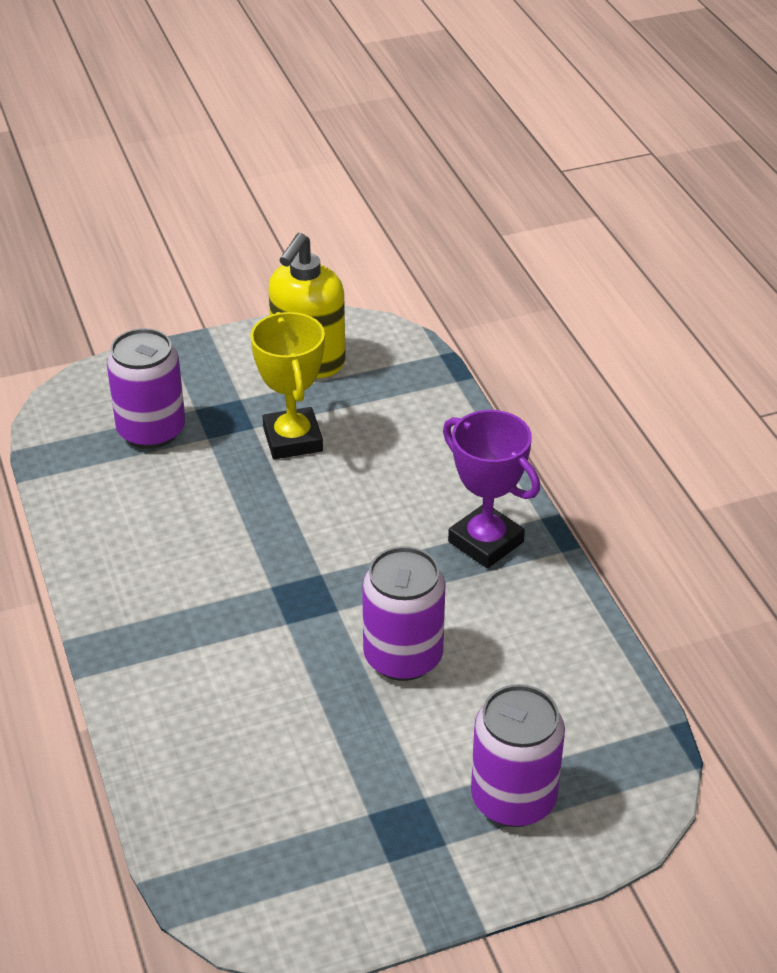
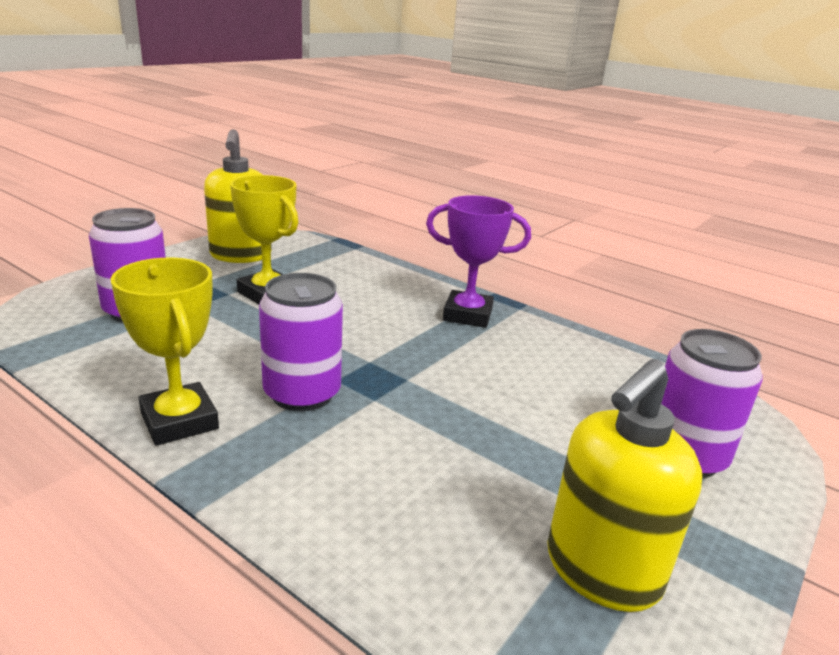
camera: 35 degrees left, 15 degrees down
purple can [362,546,446,681] -> purple can moved to [259,273,343,411]
none -> yellow trophy [111,258,219,446]
none -> yellow soap dispenser [547,359,702,612]

